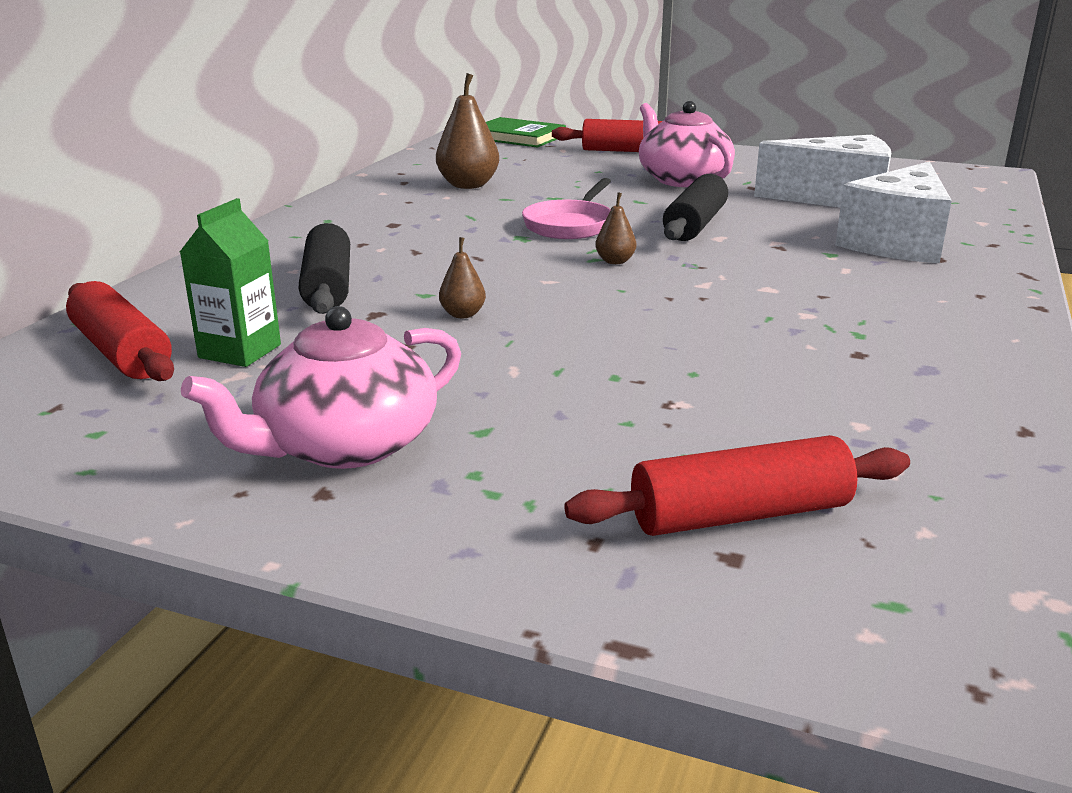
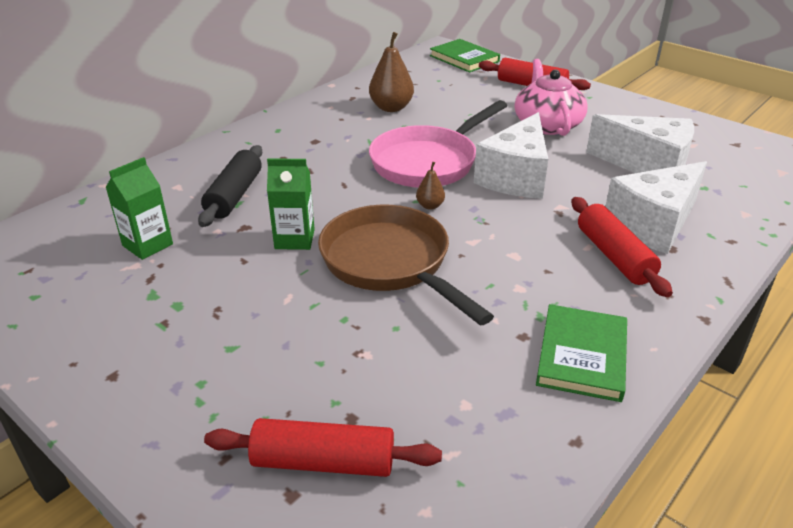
camera: 20 degrees right, 10 degrees up
red rolling pin [66,281,174,381] -> red rolling pin moved to [571,197,673,297]
pink teapot [181,306,461,469] -> none
brown pear [439,237,486,318] -> green carton [267,158,315,250]
pink pan [522,178,611,239] -> pink pan [369,100,507,188], size x1.64
black rolling pin [663,174,728,241] -> white cheese [474,112,548,199]
none -> brown pan [318,205,494,325]
none -> green book [536,304,627,402]

